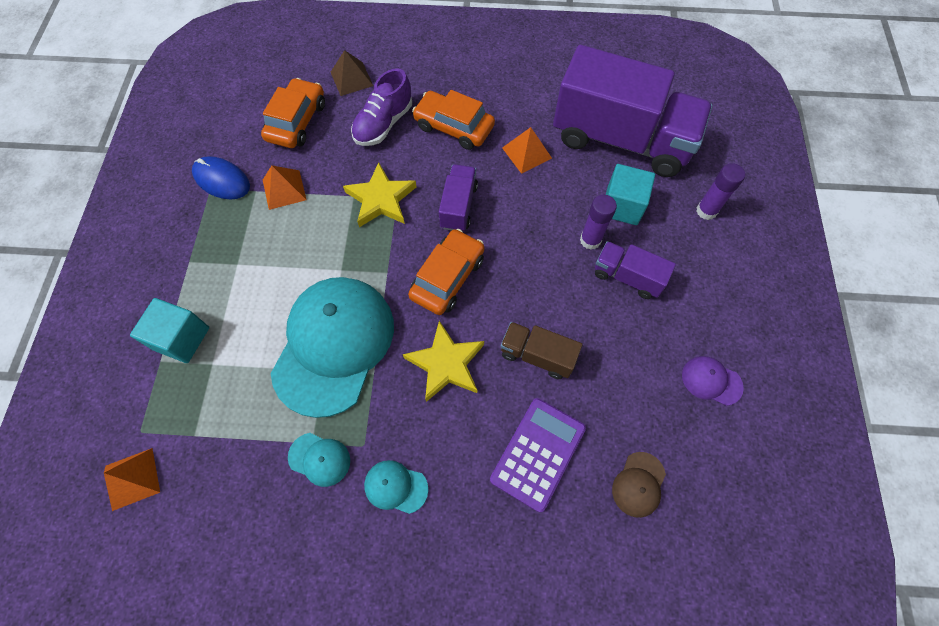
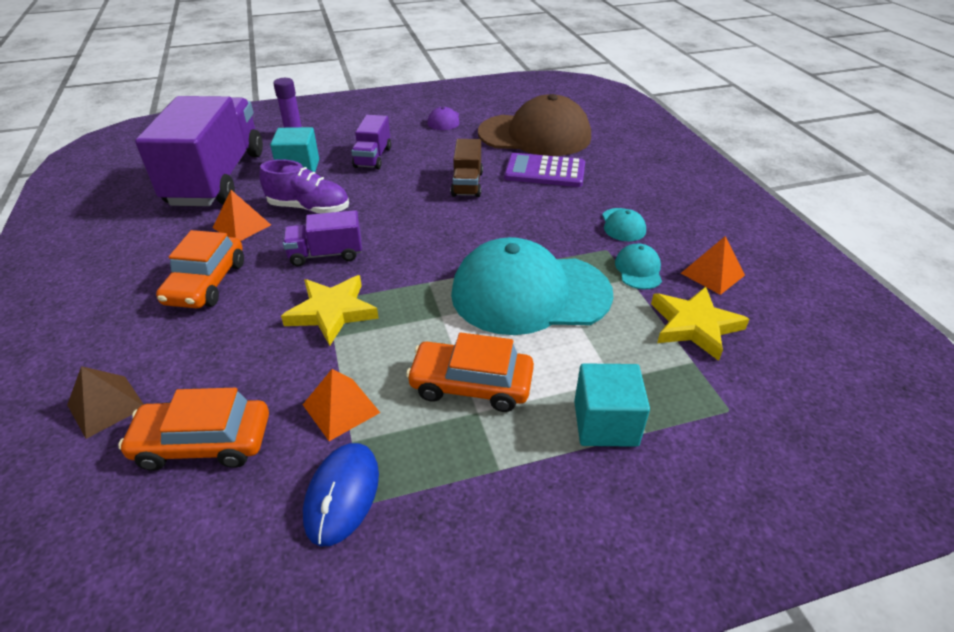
camera: 110 degrees left, 25 degrees down
orange pyramid [104,448,160,511] -> orange pyramid moved to [681,236,745,295]
purple shoe [351,68,412,146] -> purple shoe moved to [259,159,349,214]
yellow star [403,321,484,402] -> yellow star moved to [651,287,749,361]
orange car [408,229,485,315] -> orange car moved to [406,332,534,412]
purple glue stick [580,195,617,250] -> none
brown cap [612,452,666,518] -> brown cap [478,94,591,156], size x2.48

